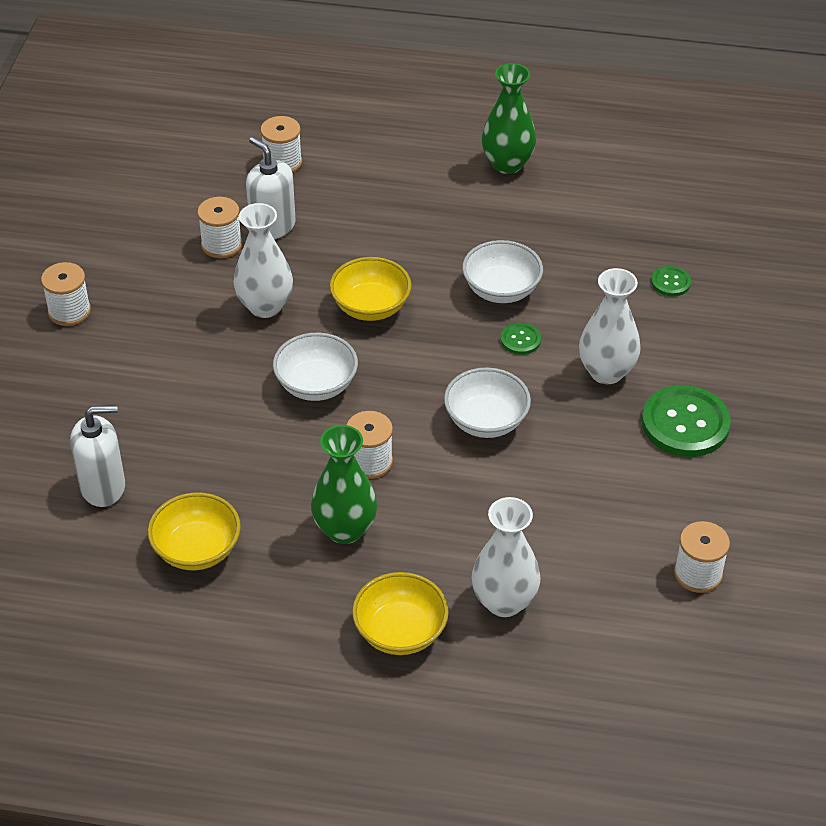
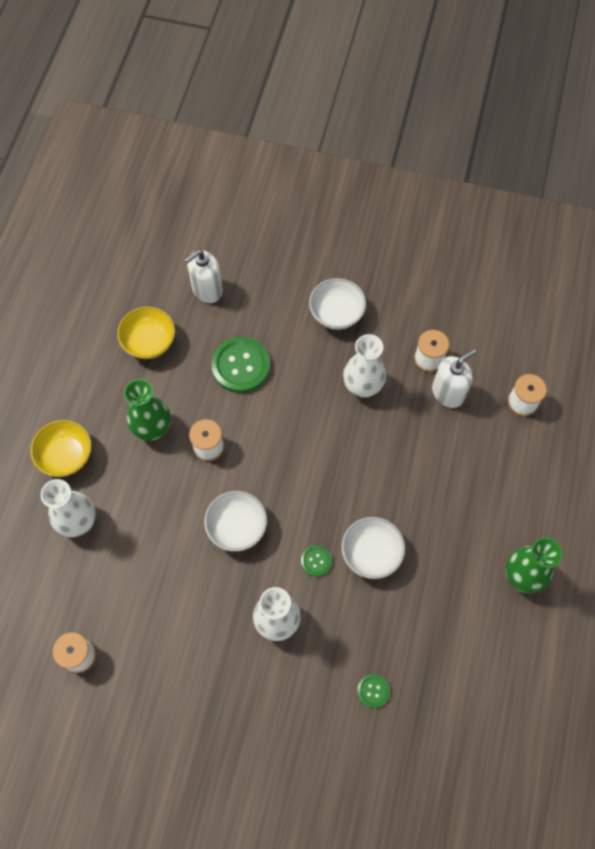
camera: 95 degrees right, 20 degrees up
white spool [41,262,91,326] -> none
white soap dispenser [70,405,125,507] -> white soap dispenser turned 60 degrees clockwise [184,250,223,303]
white bowl [273,333,358,401] -> white bowl moved to [309,278,366,330]
yellow bowl [330,257,412,321] -> none
green button [642,385,731,457] -> green button moved to [211,337,270,393]

